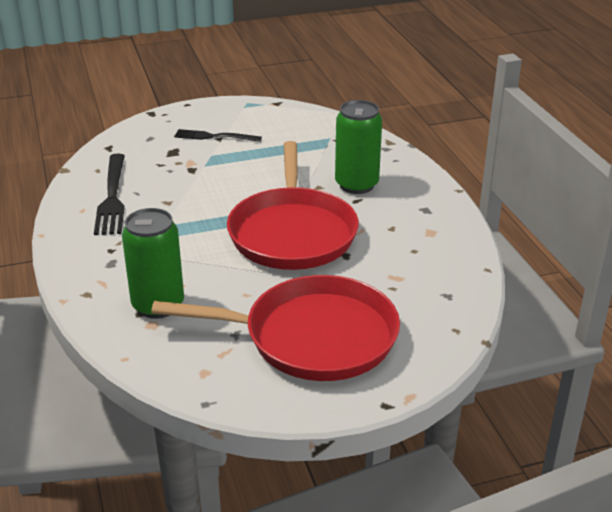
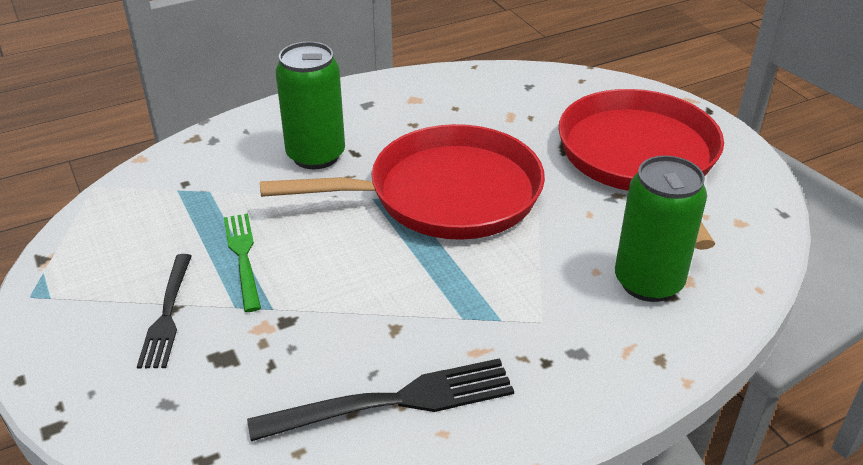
camera: 100 degrees left, 5 degrees up
none -> green fork [224,214,261,312]

